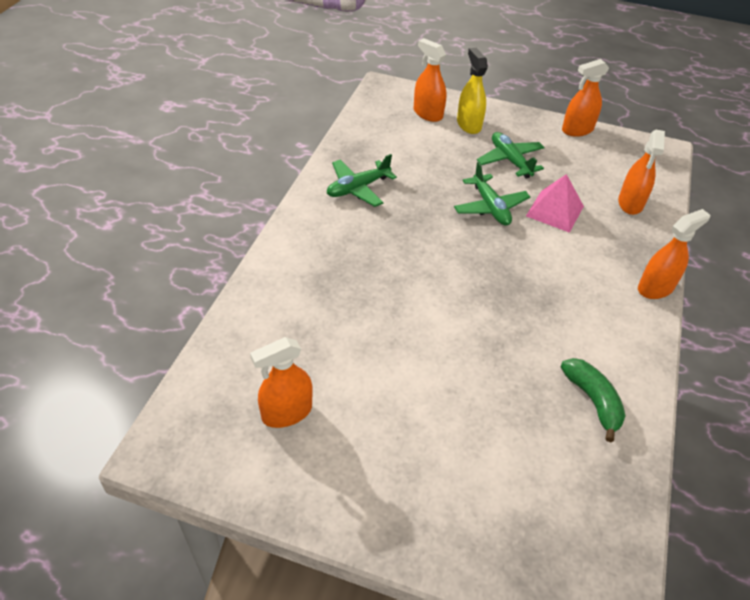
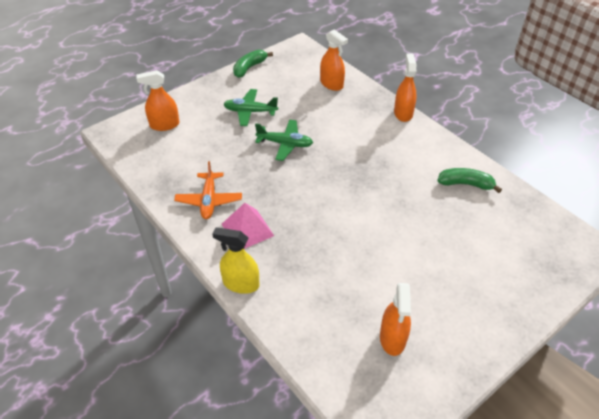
camera: 55 degrees left, 0 degrees up
green plane [327,154,397,207] -> orange plane [174,161,242,219]
yellow spray bottle [457,48,488,134] -> yellow spray bottle moved to [213,227,259,294]
pink pyramid [526,174,584,233] -> pink pyramid moved to [222,203,274,249]
orange spray bottle [562,59,609,137] -> green banana [233,50,273,78]

